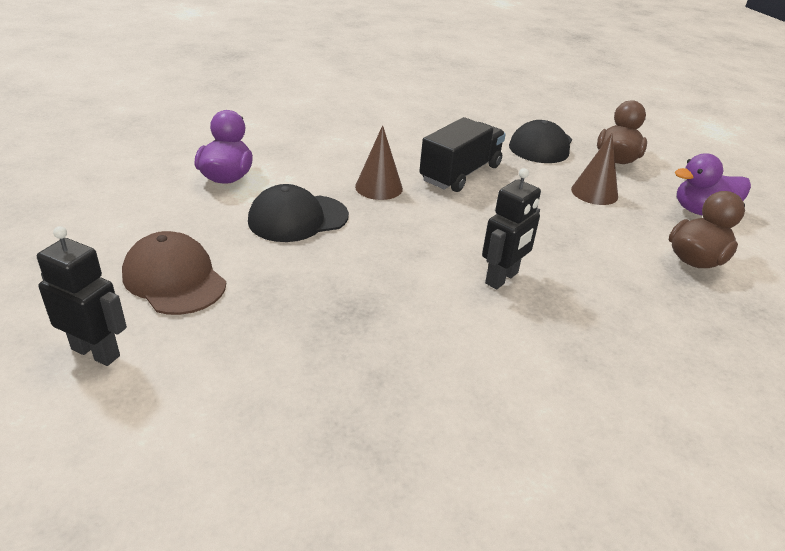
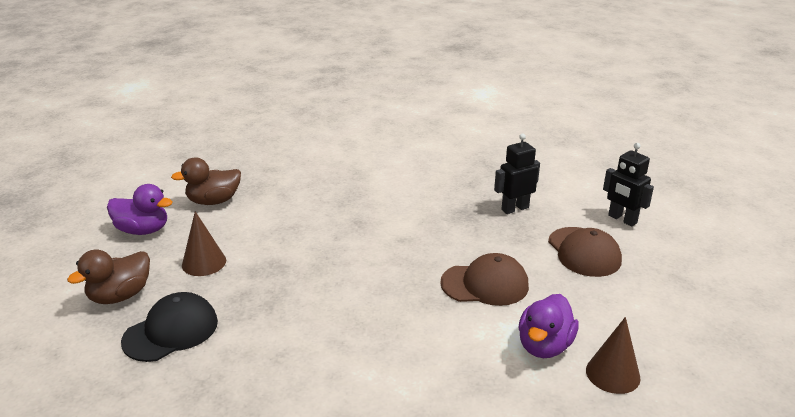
camera: 155 degrees left, 5 degrees down
black cap [248,184,349,242] -> brown cap [440,253,529,306]
brown cone [355,125,403,200] -> brown cone moved to [586,317,641,394]
black truck [419,117,506,192] -> none
black robot [482,168,541,289] -> black robot moved to [494,133,540,214]

